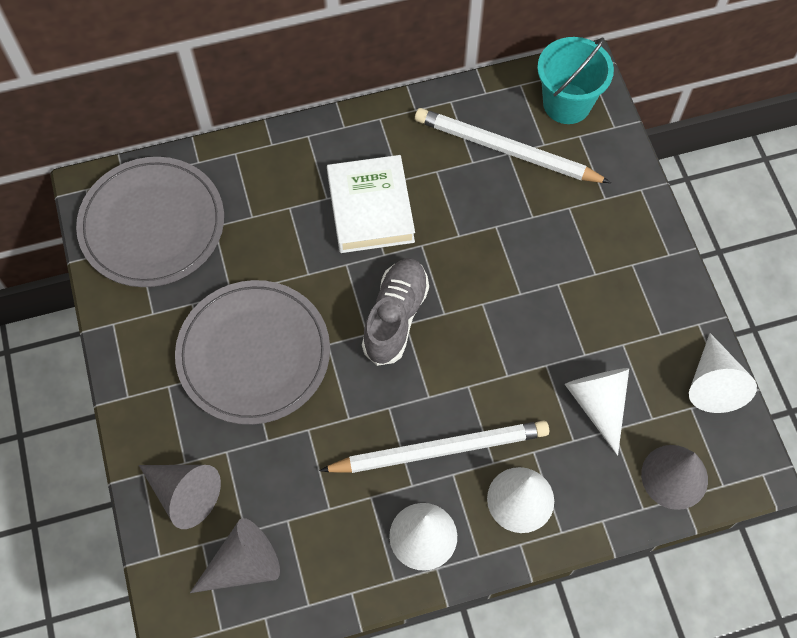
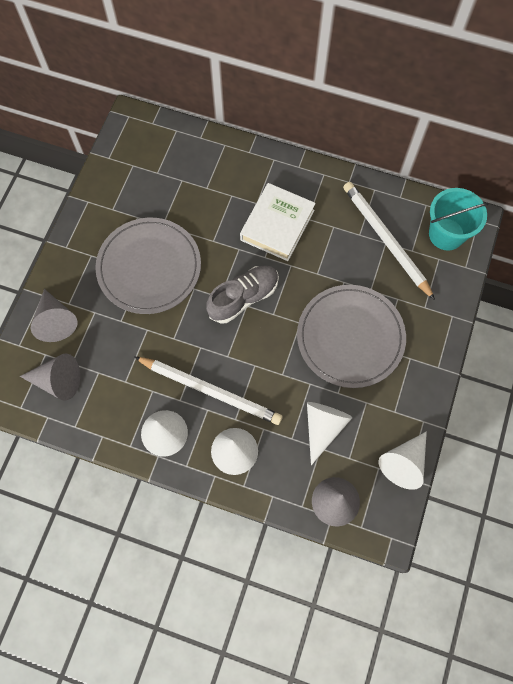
camera: 35 degrees right, 5 degrees up
grey plate [76,157,224,287] -> grey plate moved to [297,285,406,388]

